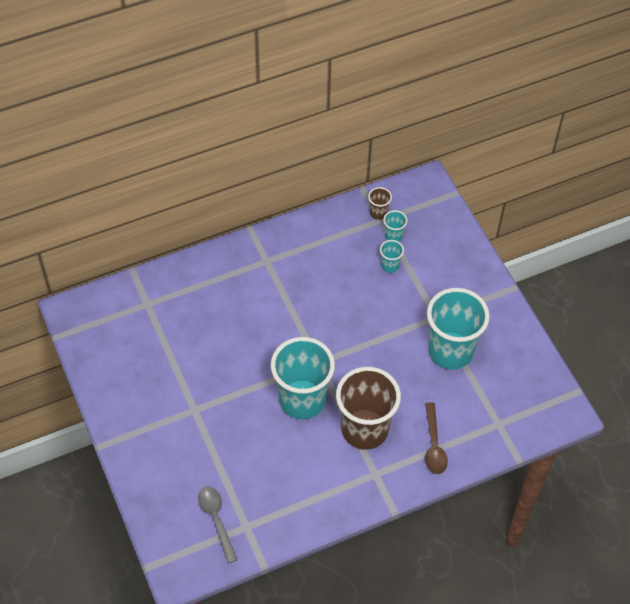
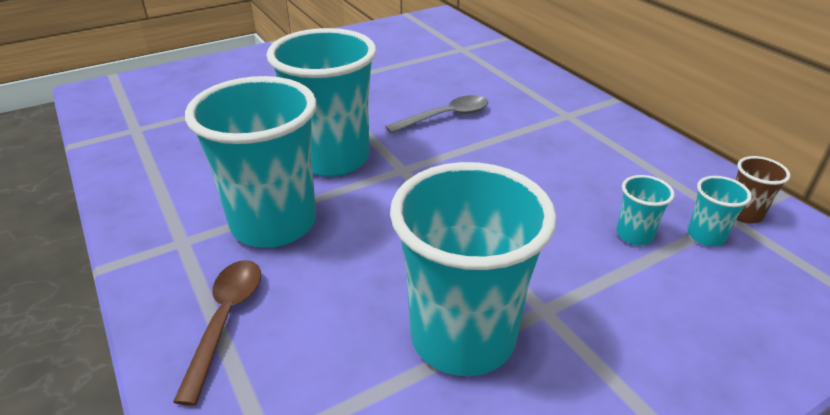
camera: 85 degrees right, 20 degrees down
grey spoon [198,486,237,563] -> grey spoon moved to [385,95,488,133]
brown cup [336,367,401,450] -> turquoise cup [185,76,317,248]
brown spoon [425,402,448,474] -> brown spoon turned 105 degrees clockwise [173,260,261,406]

